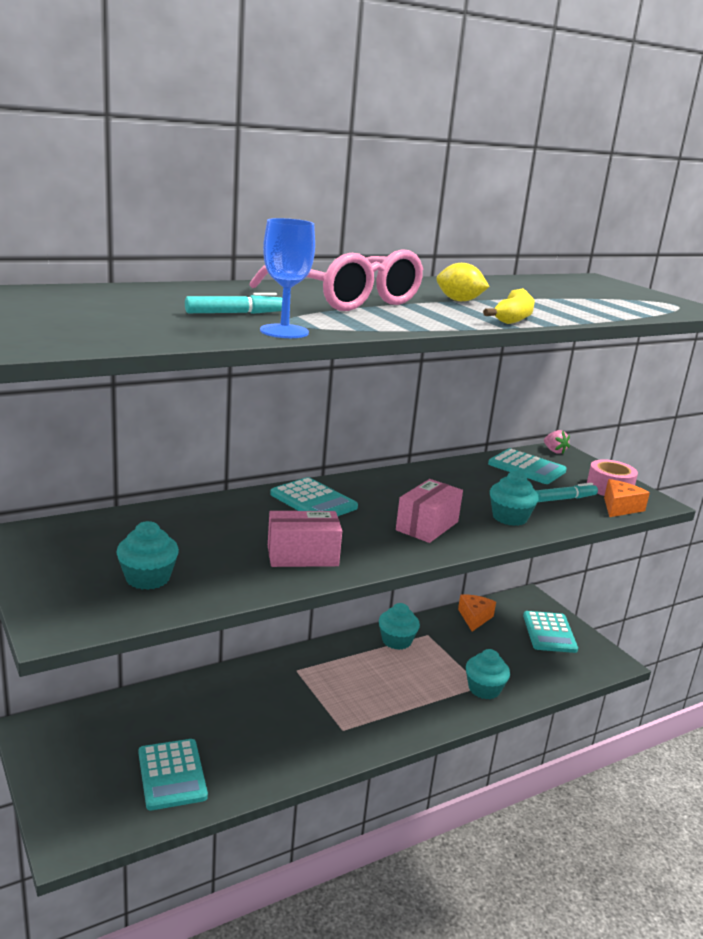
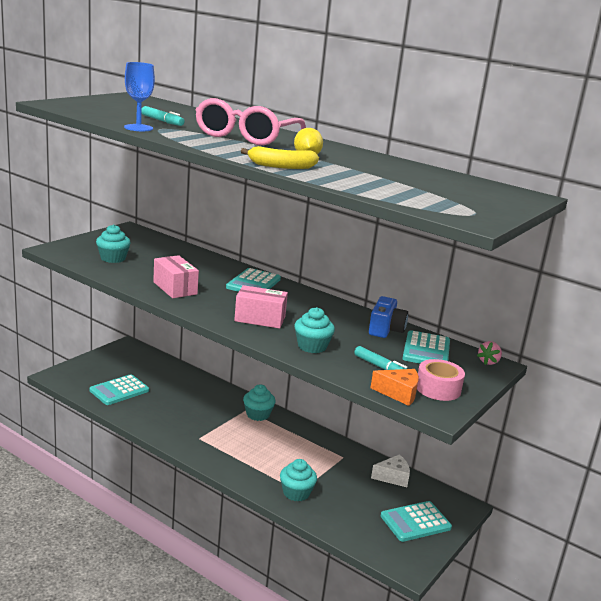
camera: 65 degrees right, 0 degrees up
turquoise cupcake [379,603,420,650] -> turquoise cupcake moved to [243,385,275,421]
orange cheese [458,595,496,631] -> white cheese [371,455,410,487]
none -> blue camera [369,296,408,338]

